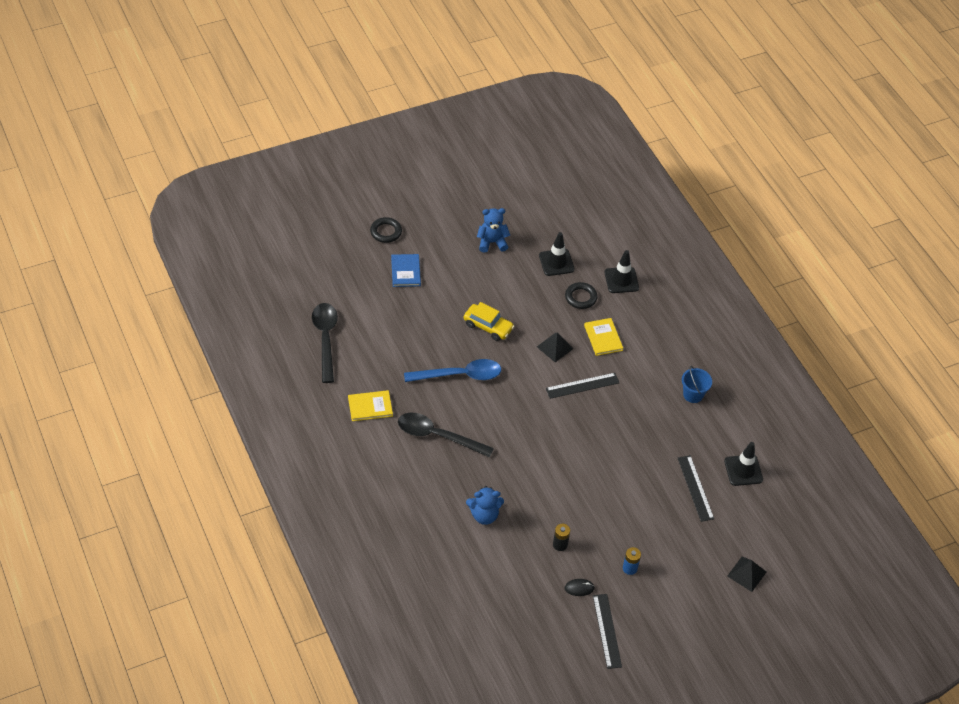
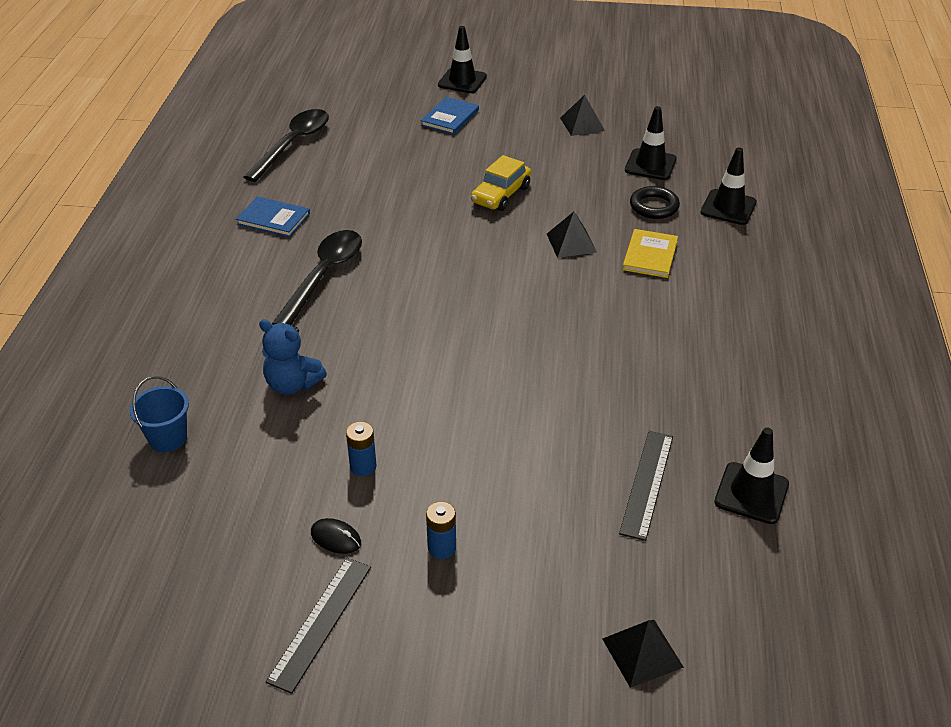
camera: 35 degrees right, 10 degrees down
yellow book [348,390,393,421] -> blue book [236,196,310,237]
black ring [370,217,402,243] -> black traffic cone [438,26,487,93]
black spoon [398,413,494,457] -> black spoon turned 60 degrees clockwise [272,230,362,325]
blue spoon [404,359,501,382] -> none
yellow car [464,302,514,341] -> yellow car turned 60 degrees clockwise [471,155,531,211]
blue teddy bear [477,208,510,253] -> black pyramid [560,95,605,136]
black ruler [546,373,619,399] -> none
black battery [553,524,570,551] -> blue battery [346,422,377,476]
blue bucket [682,366,712,403] -> blue bucket moved to [129,376,189,452]

